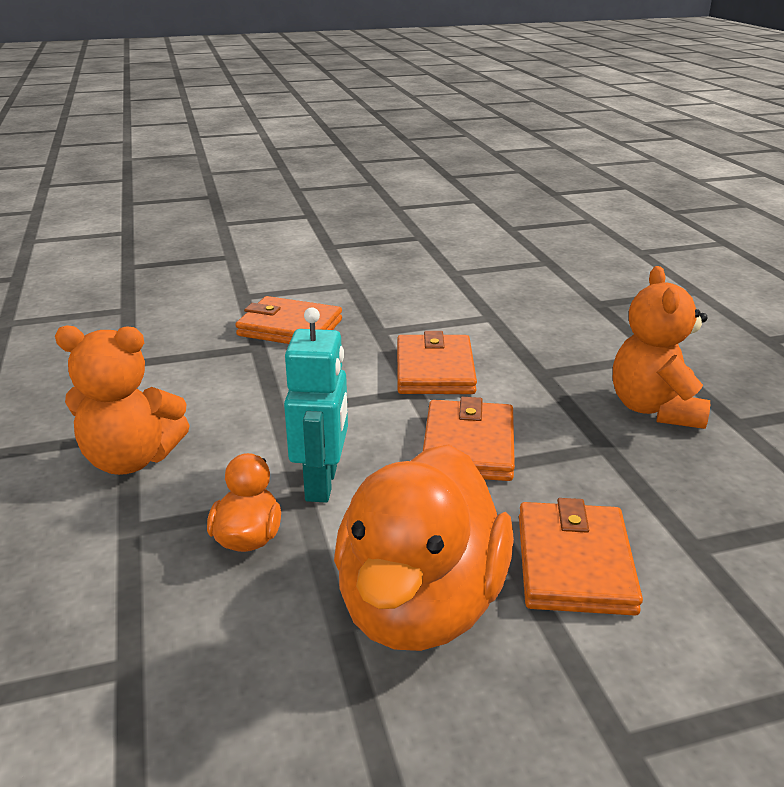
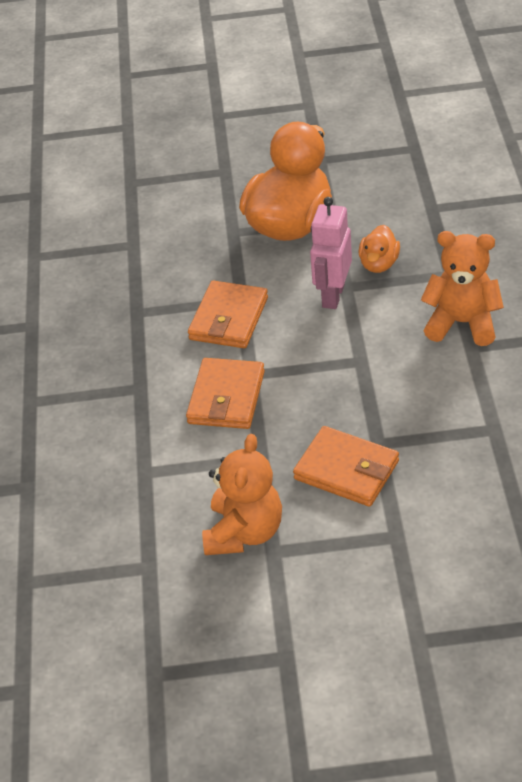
camera: 165 degrees left, 15 degrees up
turquoise robot [284,307,348,502] -> pink robot [310,197,352,309]
orange wallet [519,498,643,616] -> none
orange teddy bear [613,266,710,429] -> orange teddy bear moved to [202,434,282,555]

